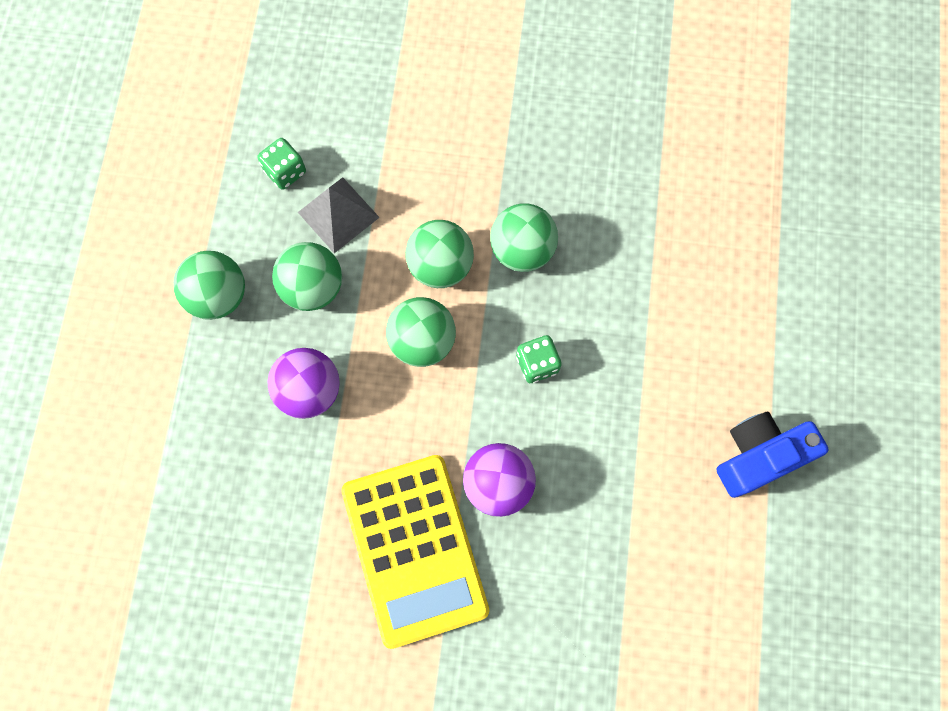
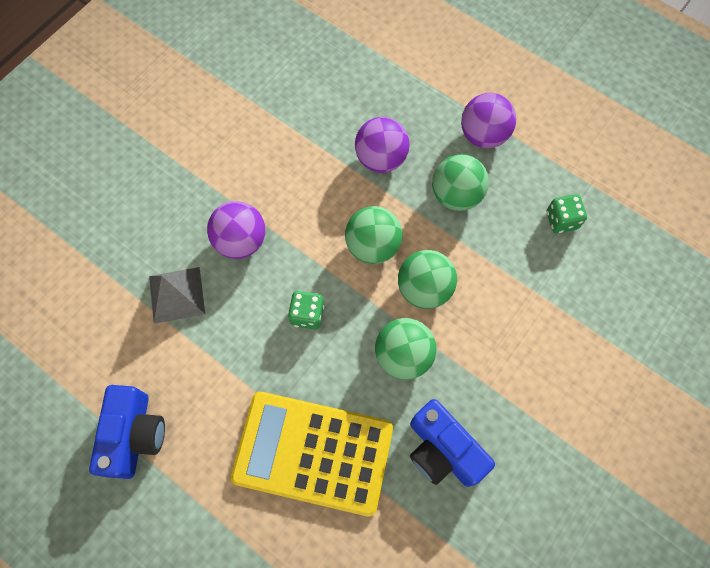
camera: 120 degrees right, 5 degrees down
green ball [173,251,245,320] -> purple ball [461,93,516,148]
grey pyramid [298,177,380,253] -> grey pyramid moved to [149,267,205,324]
yellow calculator [341,455,489,649] -> yellow calculator moved to [231,392,393,517]
none -> blue camera [410,399,495,487]

